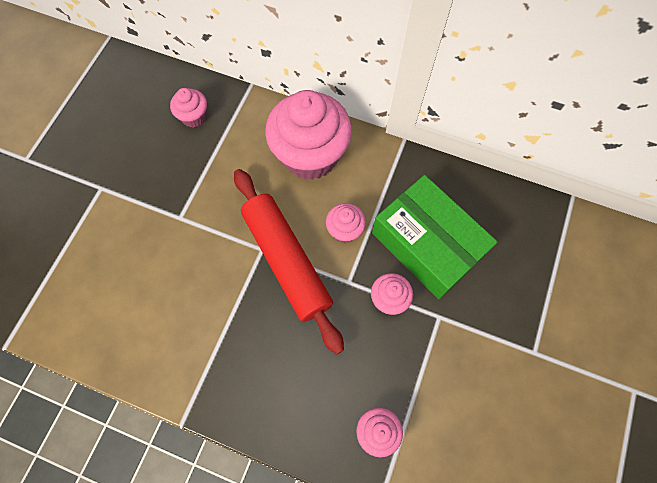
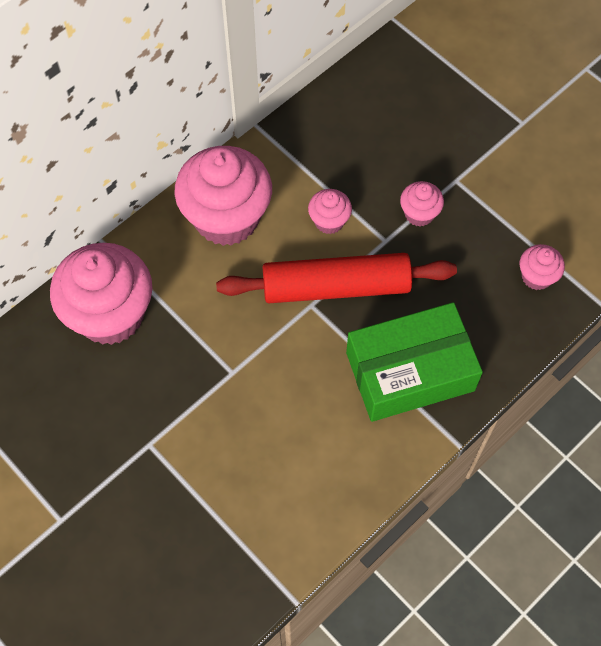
camera: 65 degrees left, 5 degrees down
pink cupcake [170,88,207,128] -> pink cupcake [50,243,152,345], size x2.17
green box [372,175,498,299] -> green box moved to [346,302,483,422]

